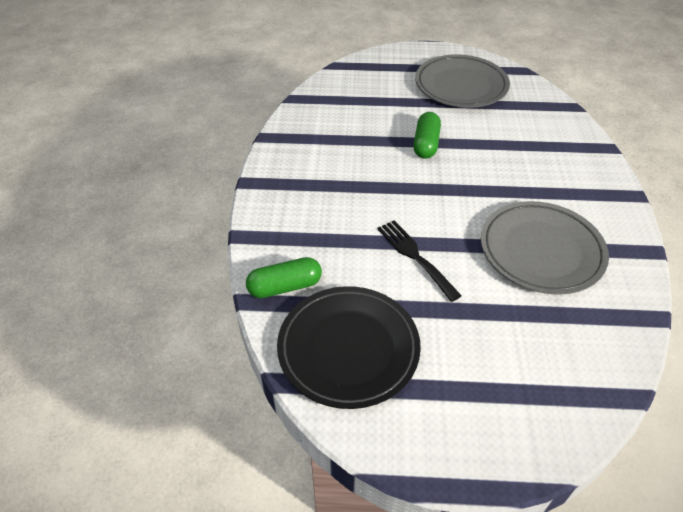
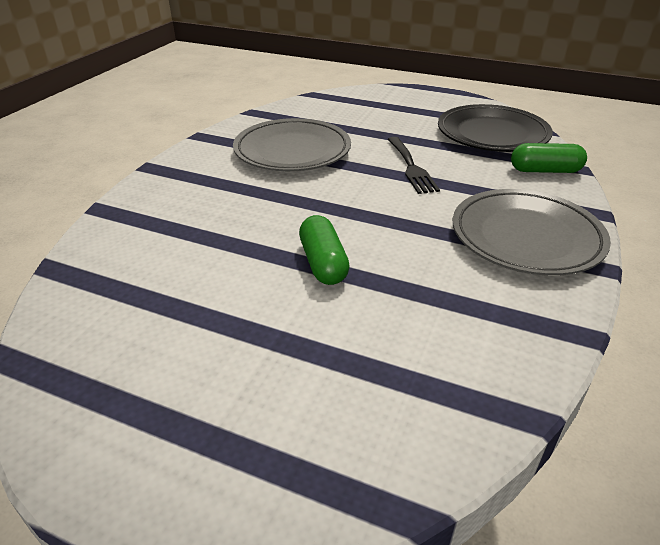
camera: 160 degrees left, 10 degrees down
green capsule [413,112,441,159] -> green capsule turned 45 degrees counterclockwise [299,215,350,285]
grey plate [415,54,510,108] -> grey plate moved to [453,189,611,276]

